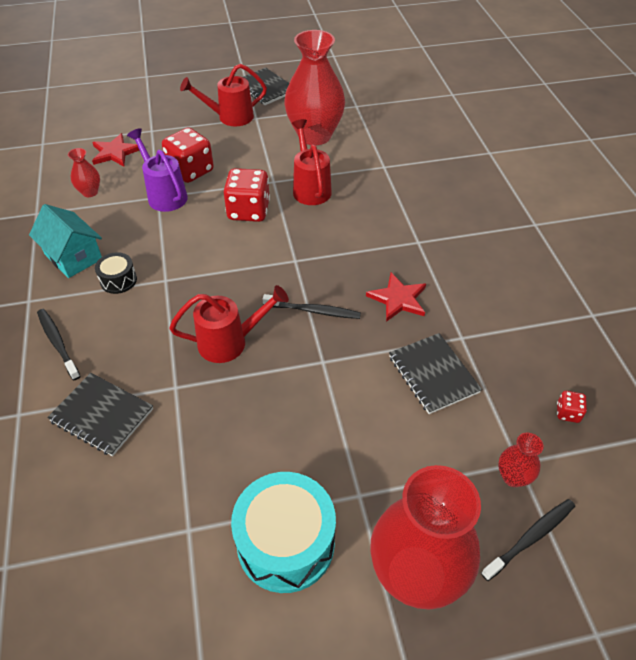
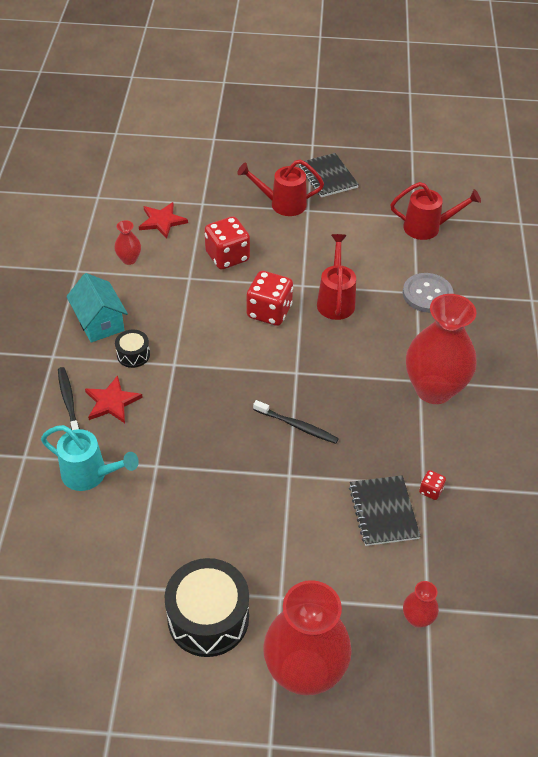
camera: 15 degrees right, 0 degrees up
black notebook [47,373,153,456] -> turquoise watering can [41,425,139,491]
purple watering can [127,128,188,212] -> none
red watering can [169,285,289,363] -> red watering can moved to [390,182,481,240]
turquoise drum [231,472,336,593] -> black drum [165,558,249,657]
red vase [284,30,345,145] -> red vase moved to [406,294,477,404]
red star [366,273,426,322] -> red star moved to [85,375,143,423]
black toothbrush [481,499,575,581] -> none
red dice [557,391,587,423] -> red dice moved to [419,470,446,500]
none -> grey button [403,273,453,313]

